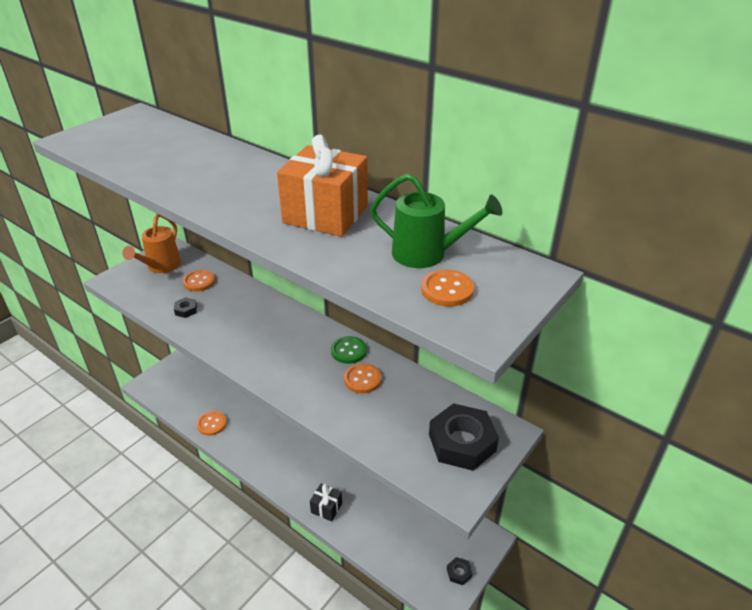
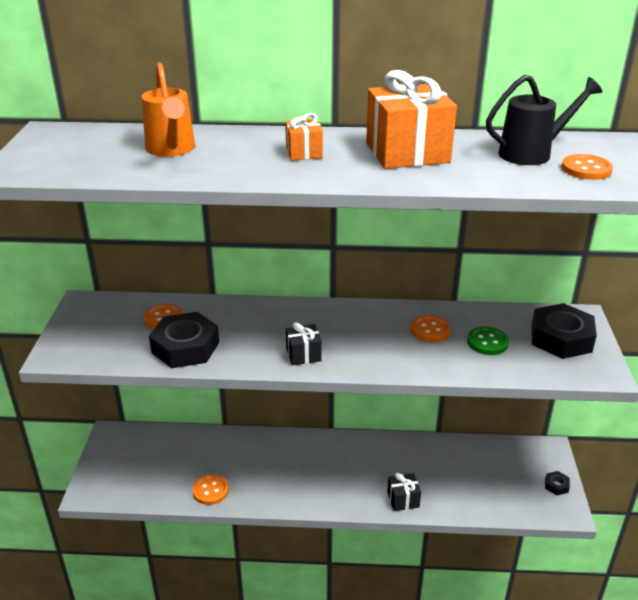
camera: 35 degrees left, 5 degrees down
orange watering can [122,214,181,273] -> orange watering can moved to [142,63,195,157]
black nut [174,297,197,318] -> black nut [149,312,219,368], size x2.29
green button [331,336,367,364] -> green button moved to [467,327,509,355]
green watering can [370,173,502,268] -> black watering can [486,75,603,165]
none -> orange gift [285,113,323,160]
none -> black gift [286,322,322,366]

